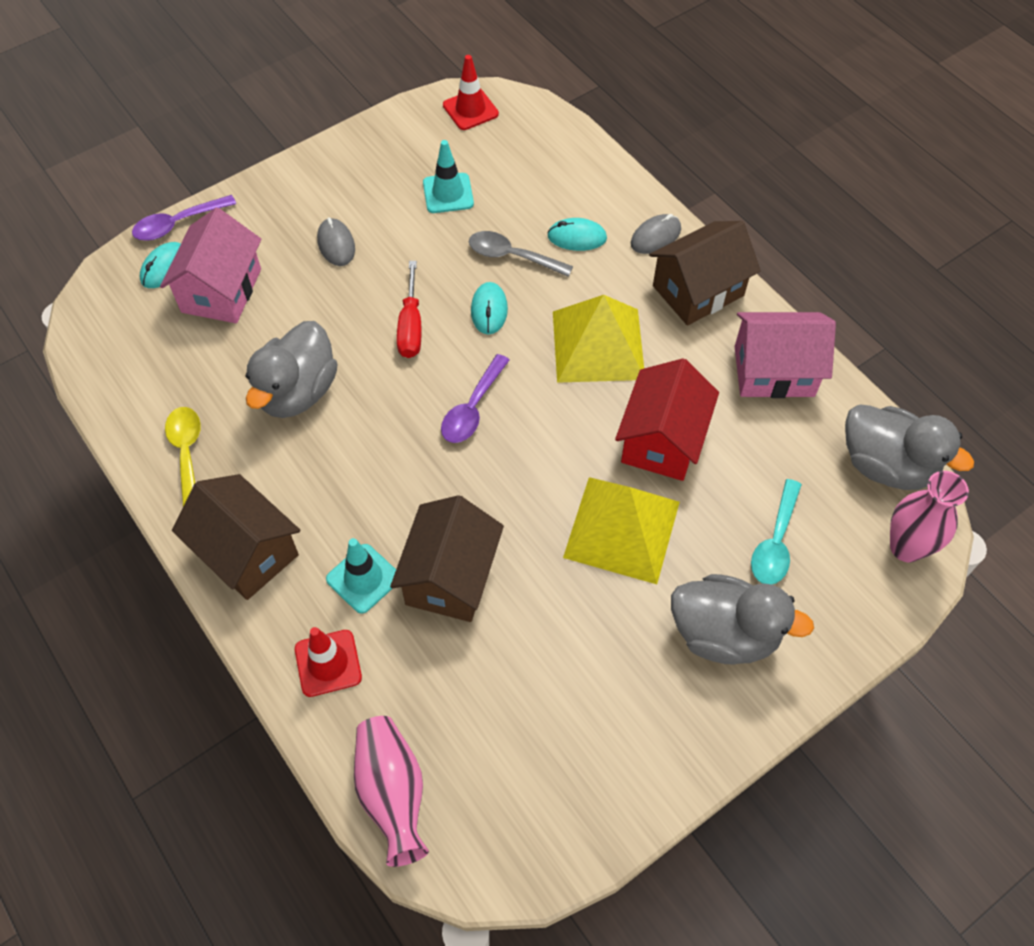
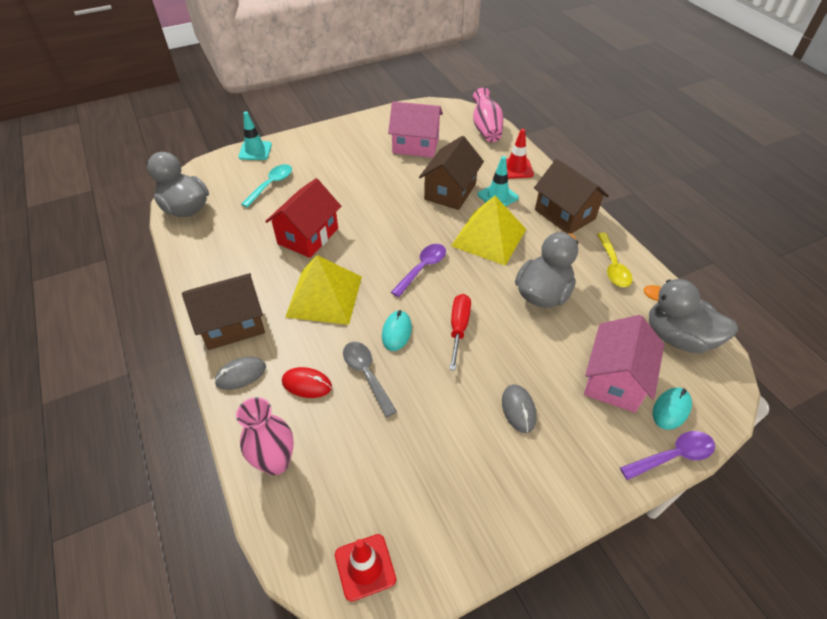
camera: 170 degrees left, 10 degrees down
turquoise traffic cone [423,140,474,213] -> turquoise traffic cone moved to [238,111,272,160]
grey spoon [469,231,573,277] -> grey spoon turned 150 degrees counterclockwise [343,342,397,417]
turquoise mouse [547,218,607,251] -> red mouse [282,367,332,398]
yellow pyramid [563,477,680,584] -> yellow pyramid moved to [451,196,526,266]
grey duck [671,574,814,665] -> grey duck moved to [644,279,738,353]
pink house [735,312,836,398] -> pink house moved to [388,101,443,158]
pink vase [890,471,969,562] -> pink vase moved to [236,397,294,475]

